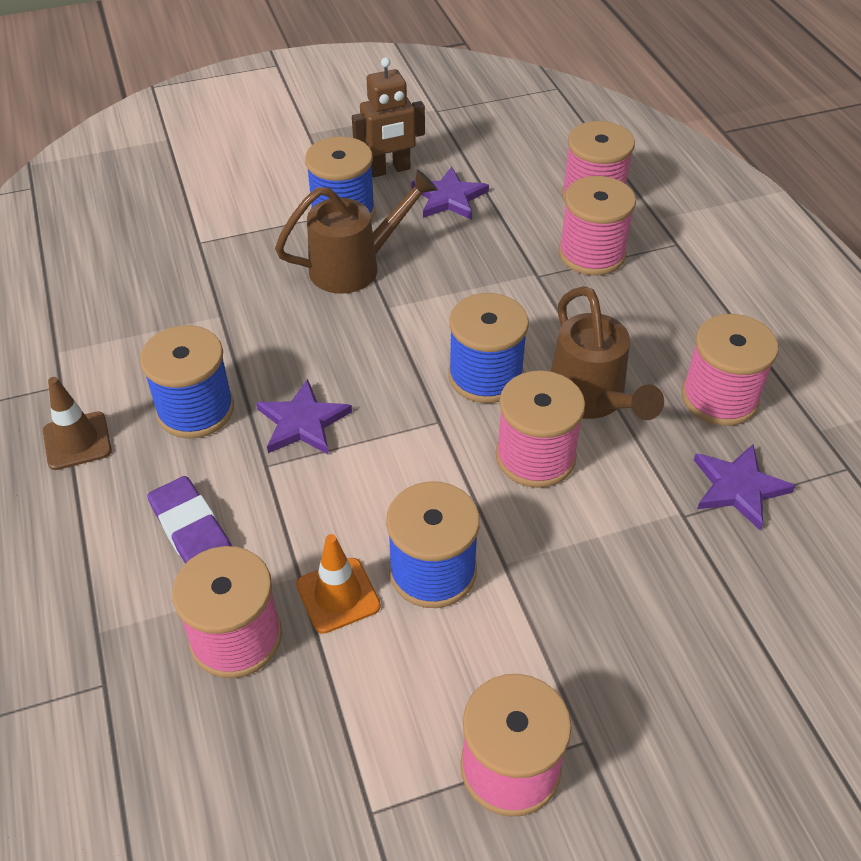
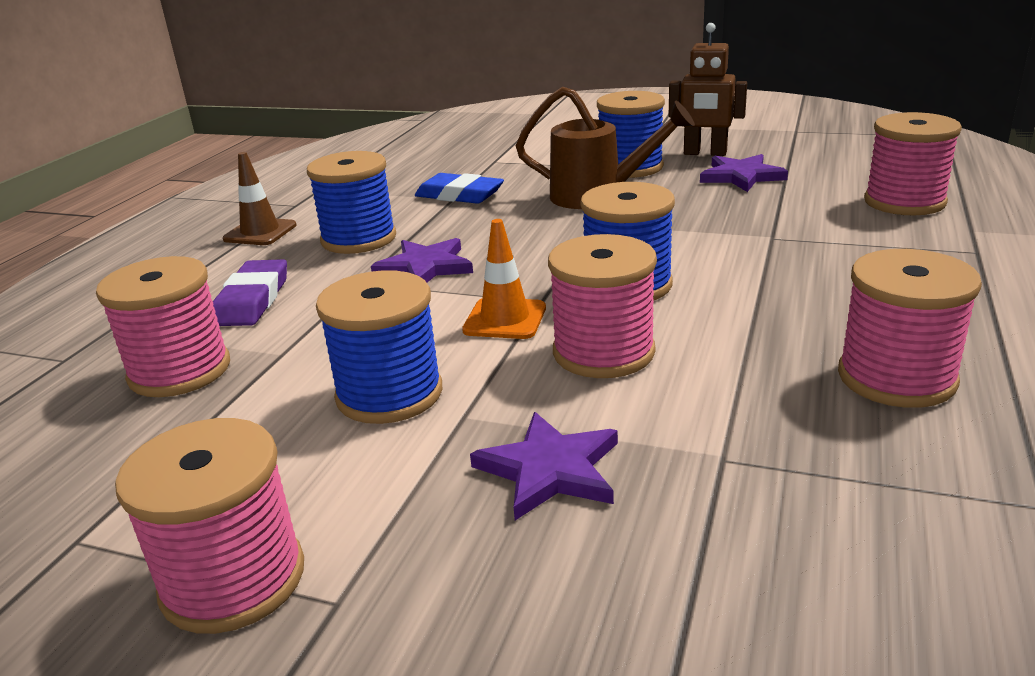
camera: 40 degrees right, 20 degrees down
orange traffic cone [296,534,381,634] -> orange traffic cone moved to [462,219,546,339]
brown watering can [550,286,664,420] -> none
pink spool [559,176,636,275] -> none
purple star [694,444,795,530] -> purple star moved to [470,412,618,520]
none -> blue eraser [415,173,504,204]

